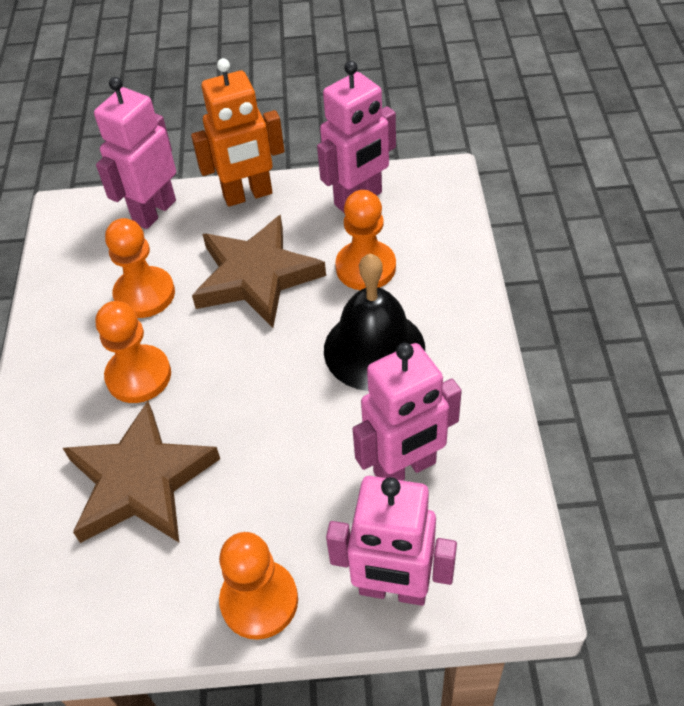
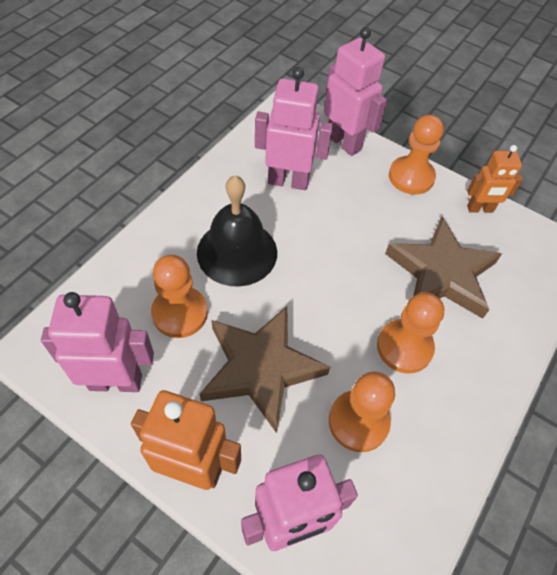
camera: 150 degrees left, 5 degrees up
none -> orange robot [467,145,523,213]

